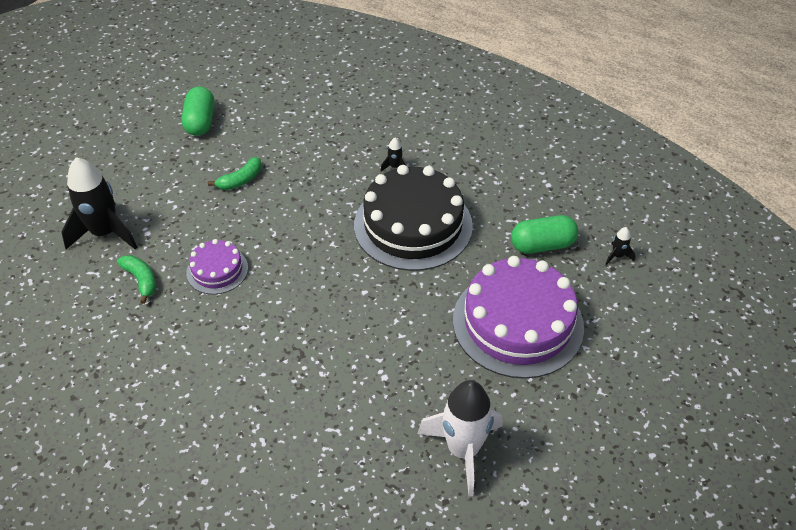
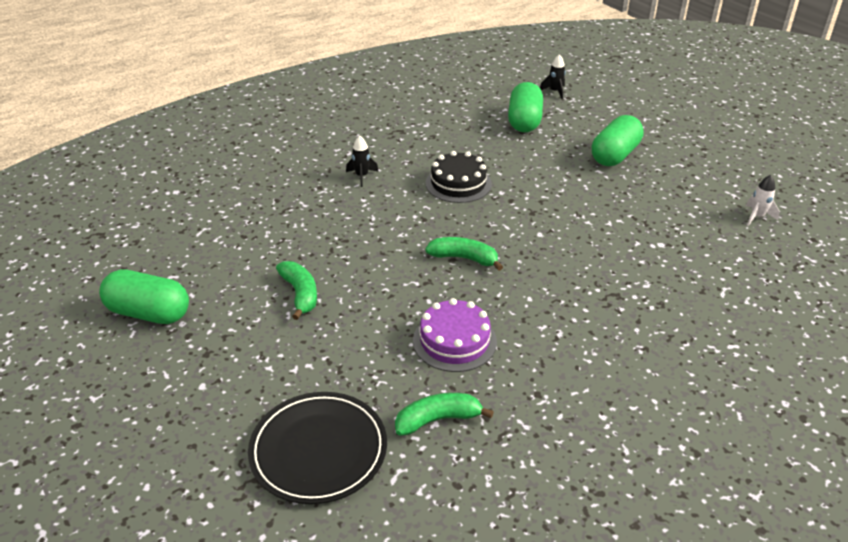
camera: 70 degrees left, 10 degrees down
black rocket [61,157,138,250] -> black plate [248,392,387,504]
black cake [354,165,473,271] -> black cake [425,151,492,203], size x0.49
white rocket [417,380,503,496] -> white rocket [746,175,780,226], size x0.41
purple cake [453,256,584,379] -> green capsule [592,115,643,166]
none -> green banana [425,237,503,271]

